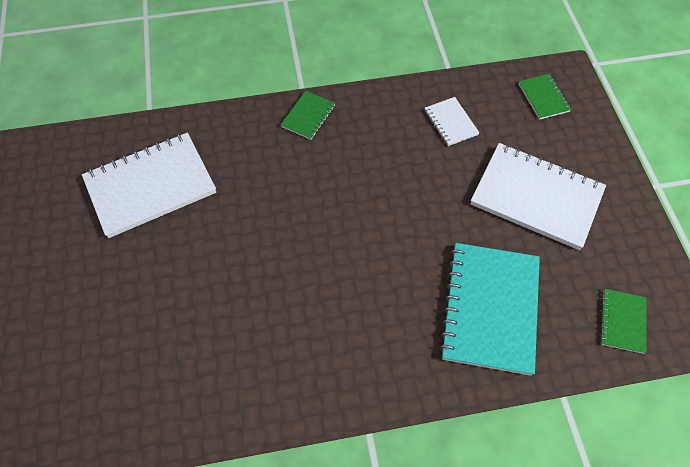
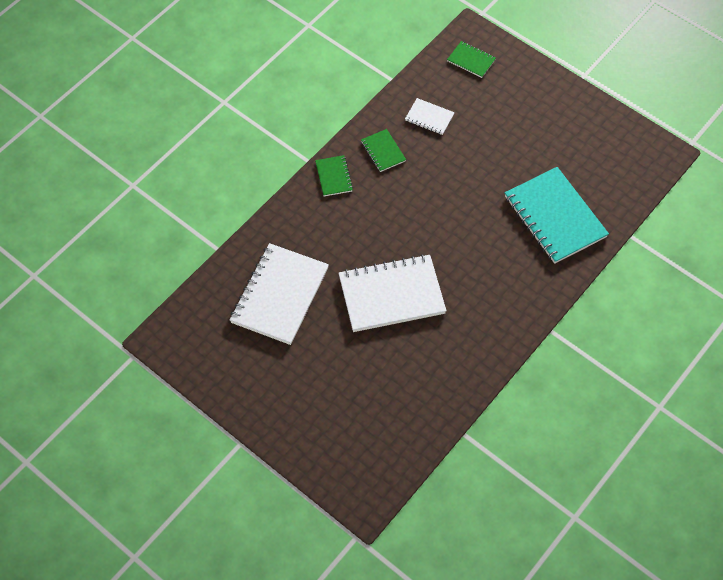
camera: 40 degrees left, 0 degrees up
white notebook [470,143,606,250] -> white notebook moved to [338,254,447,332]
green notebook [600,289,647,354] -> green notebook moved to [361,129,406,172]

